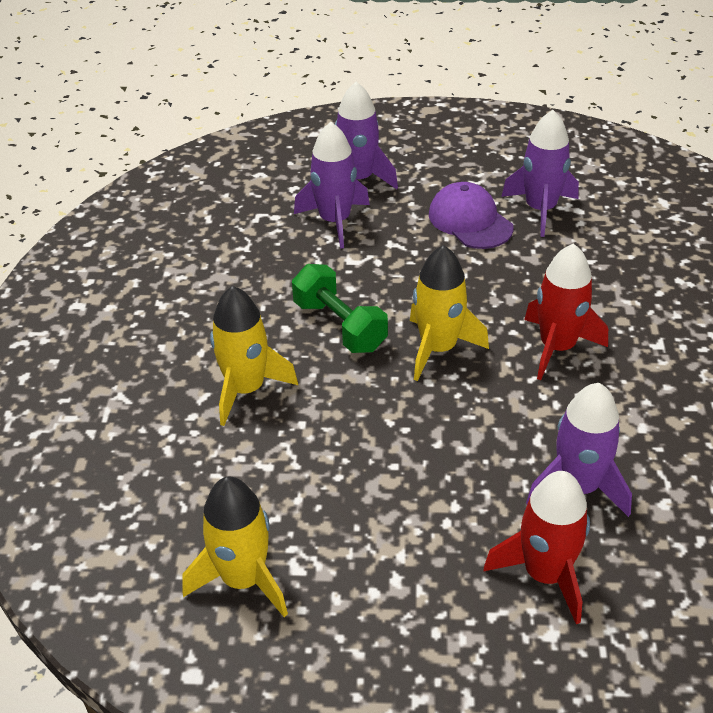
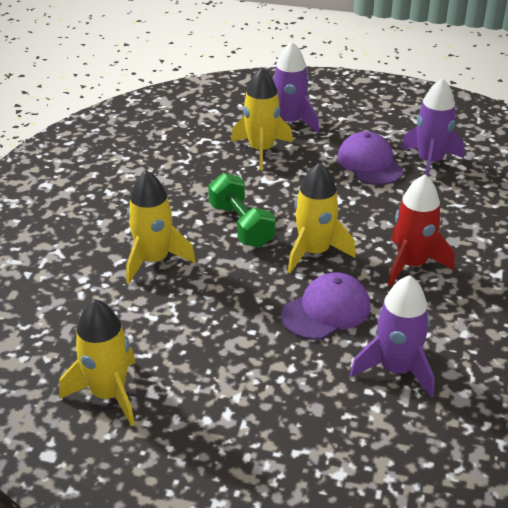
camera: 10 degrees right, 5 degrees down
purple rocket [294,122,370,249] -> yellow rocket [231,67,293,171]
red rocket [484,471,590,624] -> none
none -> purple cap [281,272,370,340]

